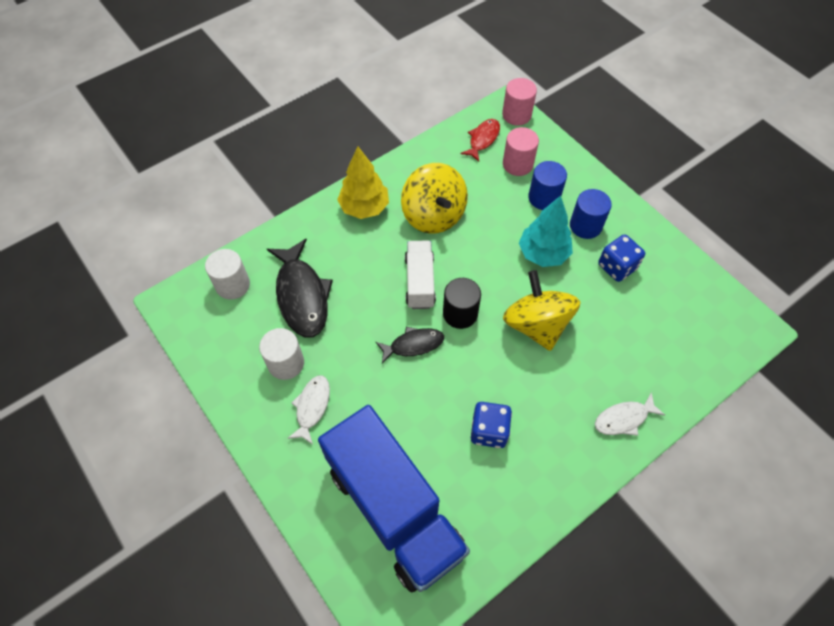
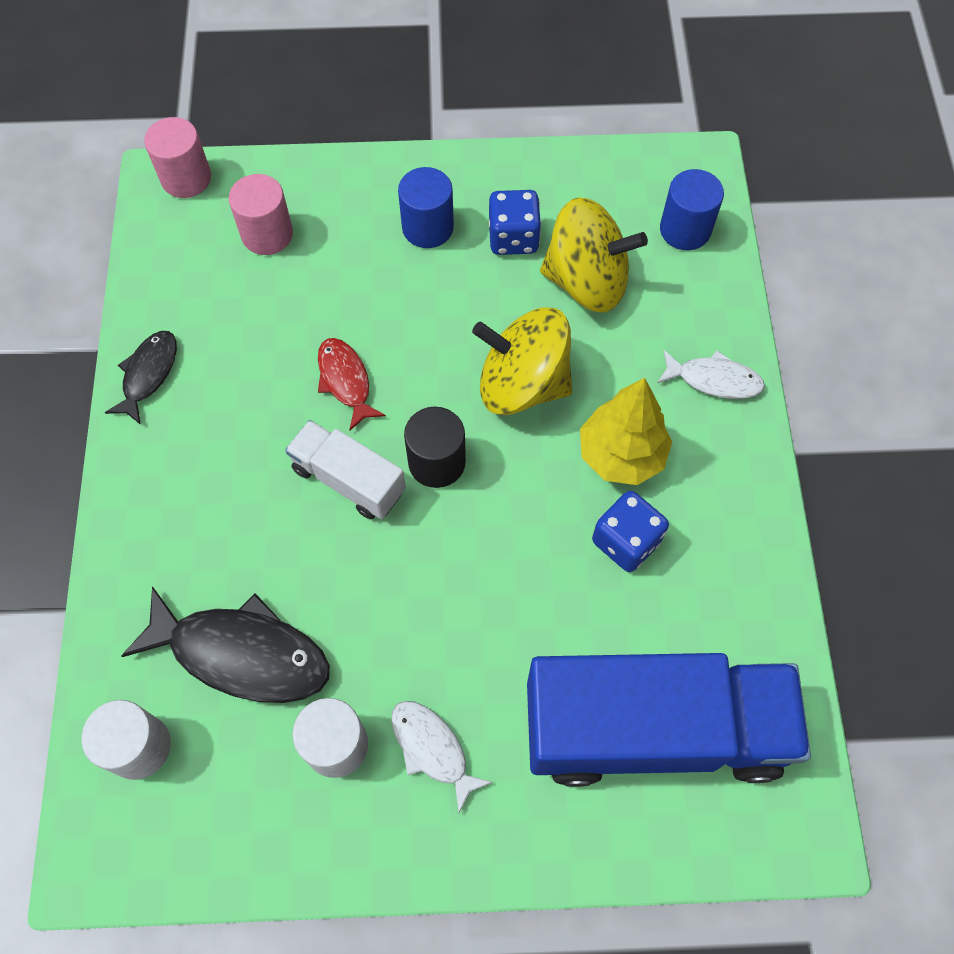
camera: 55 degrees left, 5 degrees up
yellow tree [337,147,389,219] -> yellow tree moved to [580,378,672,485]
black fish [376,327,444,364] -> black fish moved to [105,331,177,425]
yellow spinning top [401,163,468,234] -> yellow spinning top moved to [540,197,648,312]
red fish [460,119,500,162] -> red fish moved to [318,338,386,430]
turquoise tree [519,196,573,267] -> none
blue cylinder [528,161,567,210] -> blue cylinder moved to [660,169,724,250]
white fish [595,392,665,436] -> white fish turned 90 degrees counterclockwise [657,350,765,399]

